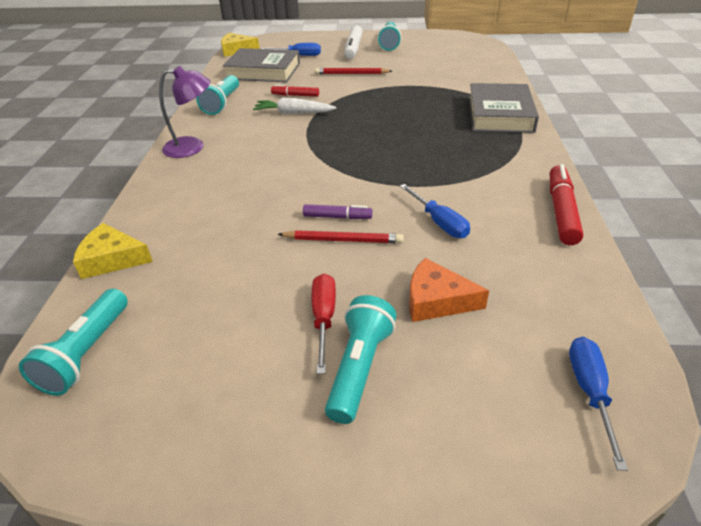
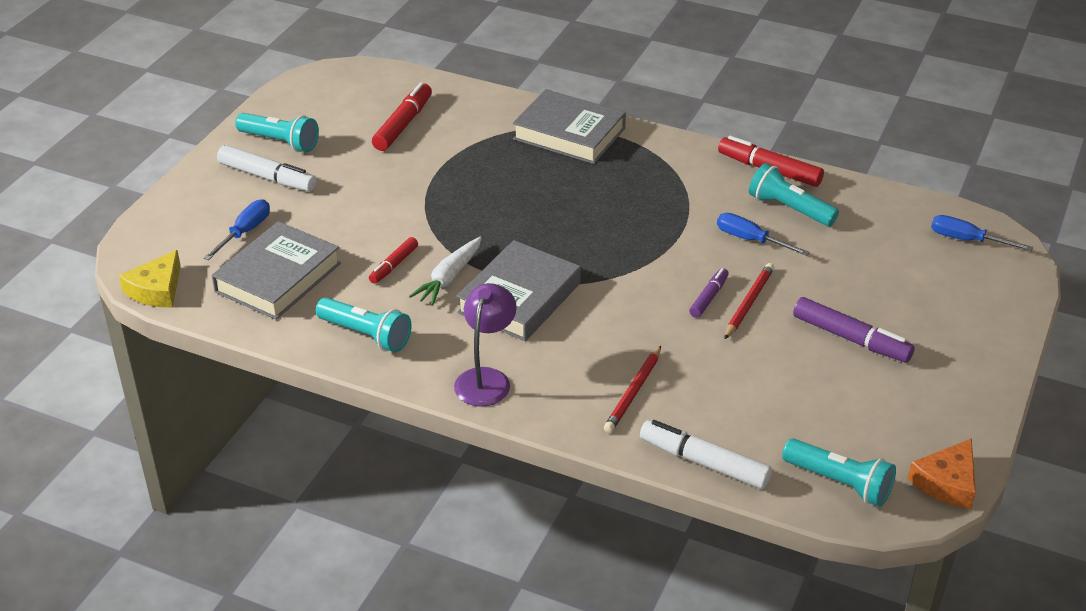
camera: 70 degrees left, 0 degrees up
yellow cheese [73,223,153,279] -> white marker [640,420,772,489]
red screwdriver [312,274,336,374] -> purple marker [793,297,915,363]
red pencil [315,68,392,74] -> red pencil moved to [604,346,661,433]
turquoise flashlight [325,295,396,424] -> turquoise flashlight moved to [749,163,839,226]
blue screwdriver [400,184,470,238] -> blue screwdriver turned 135 degrees counterclockwise [717,213,810,256]
orange cheese [409,258,489,322] -> orange cheese moved to [908,438,976,509]
none -> red marker [372,82,432,151]
none -> grey book [457,240,581,341]

